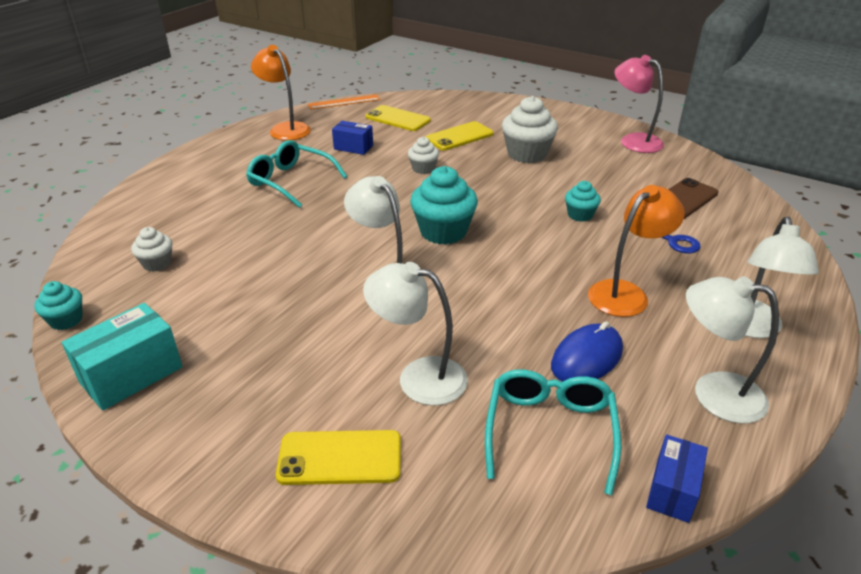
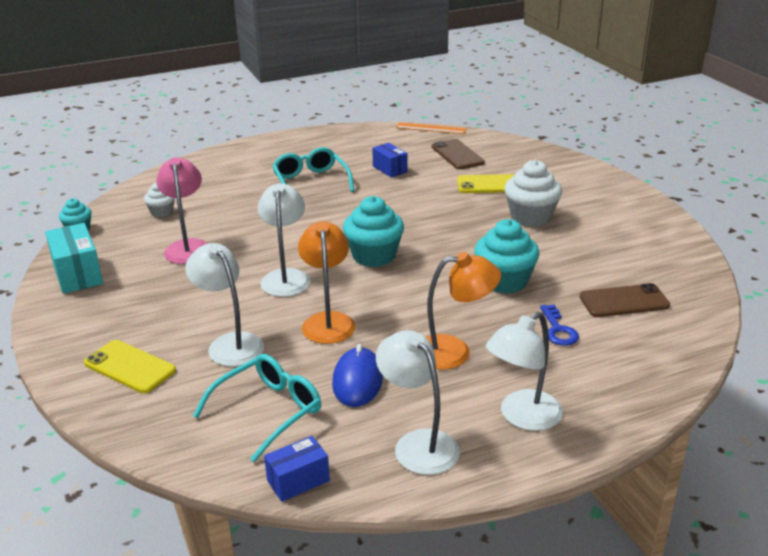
camera: 35 degrees right, 5 degrees down
turquoise box [62,303,183,411] -> turquoise box turned 75 degrees clockwise [45,223,103,294]
orange lamp [251,45,311,141] -> orange lamp moved to [298,221,356,344]
yellow phone [365,105,431,131] -> brown phone [432,139,485,169]
white cupcake [408,137,439,174] -> none
blue mouse [551,321,623,382] -> blue mouse turned 75 degrees counterclockwise [332,344,383,407]
turquoise cupcake [565,181,601,222] -> turquoise cupcake [474,219,540,294], size x1.81
pink lamp [614,55,664,153] -> pink lamp moved to [156,157,208,264]

